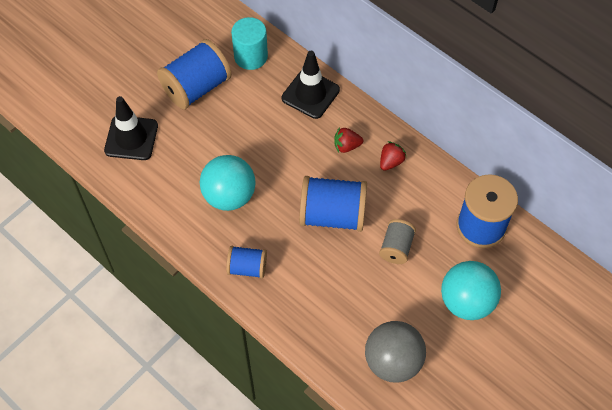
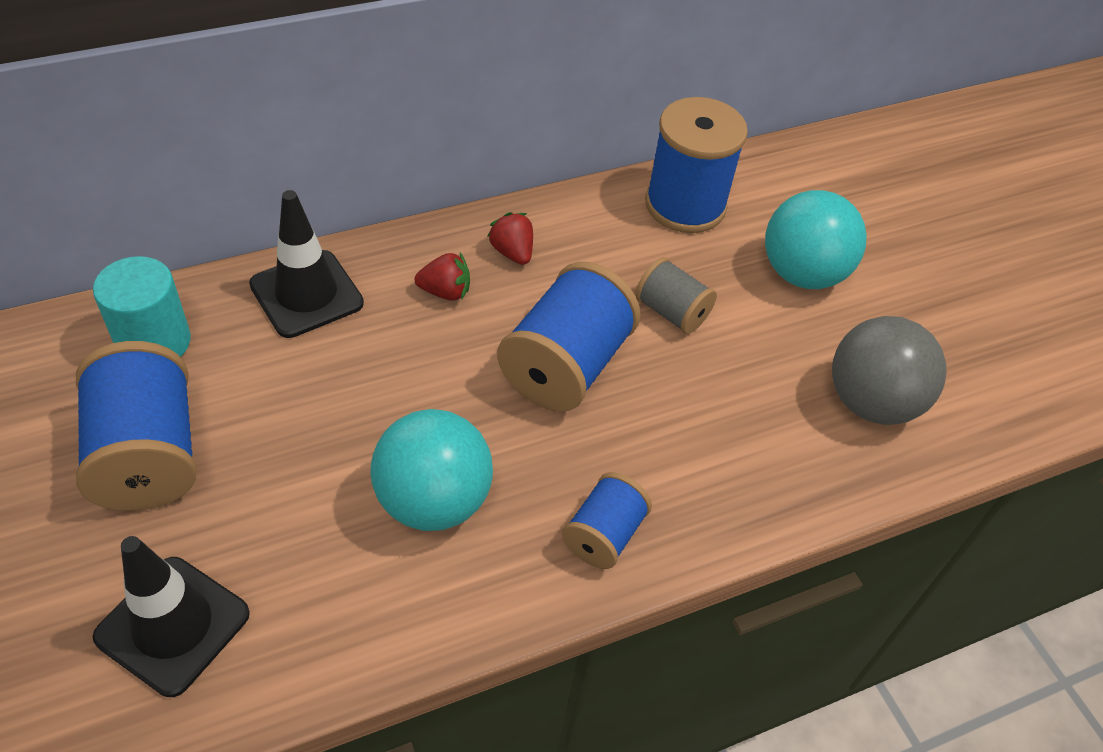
camera: 70 degrees left, 10 degrees down
red strawberry [334,127,363,153] -> red strawberry turned 105 degrees counterclockwise [415,252,470,301]

